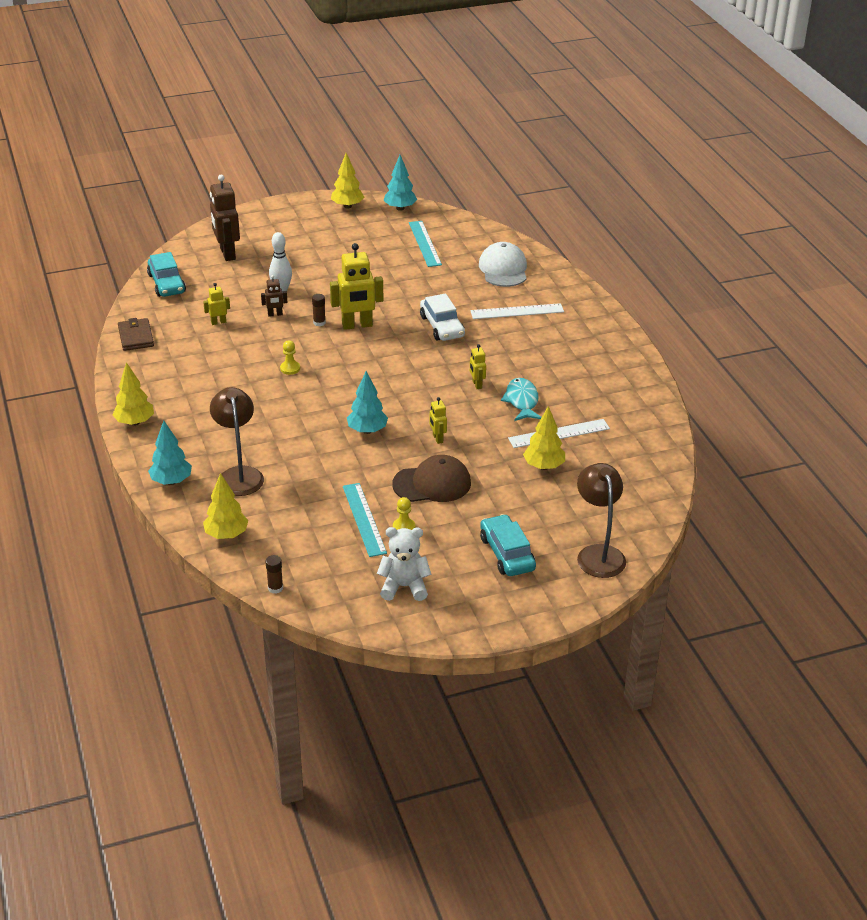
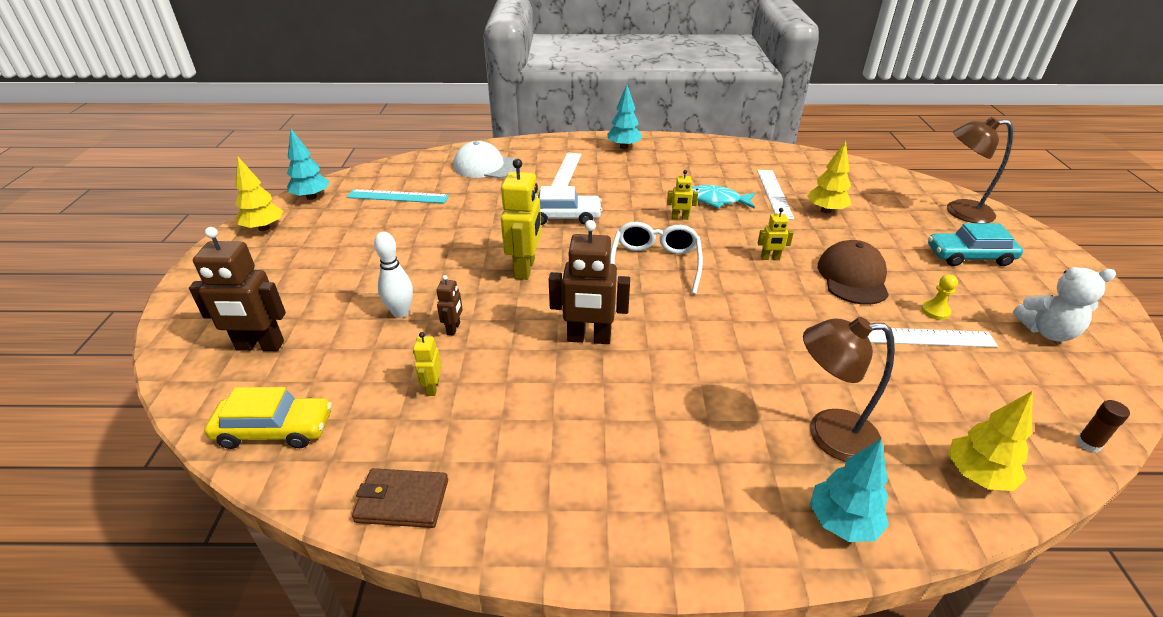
camera: 70 degrees left, 0 degrees up
yellow tree [112,362,154,426] -> none
turquoise car [147,252,186,297] -> yellow car [204,387,332,449]
yellow pawn [280,340,300,375] -> brown robot [549,220,630,344]
brown glue stick [312,294,326,326] -> none
turquoise ruler [343,483,387,557] -> white ruler [867,328,998,347]
turquoise tree [347,371,388,434] -> turquoise tree moved to [607,85,642,149]
white teddy bear [377,527,432,601] -> white teddy bear turned 105 degrees counterclockwise [1013,267,1116,342]
none -> white glasses [610,222,703,294]

